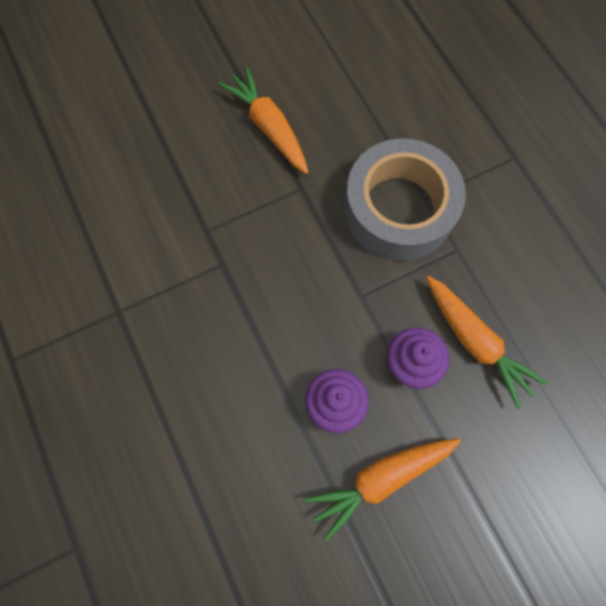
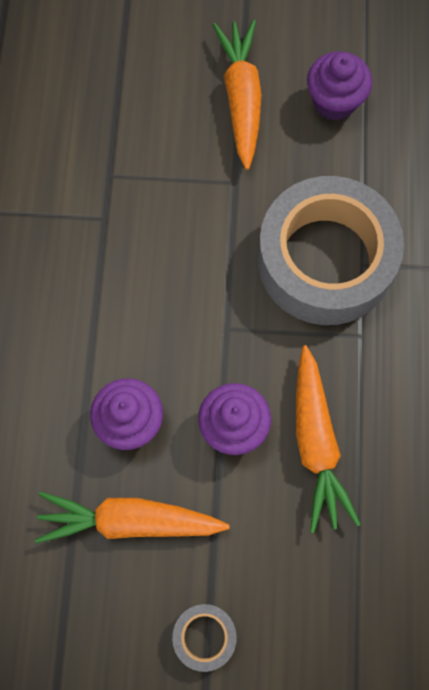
camera: 30 degrees right, 0 degrees up
none -> grey tape [172,604,237,672]
none -> purple cupcake [307,51,372,121]

